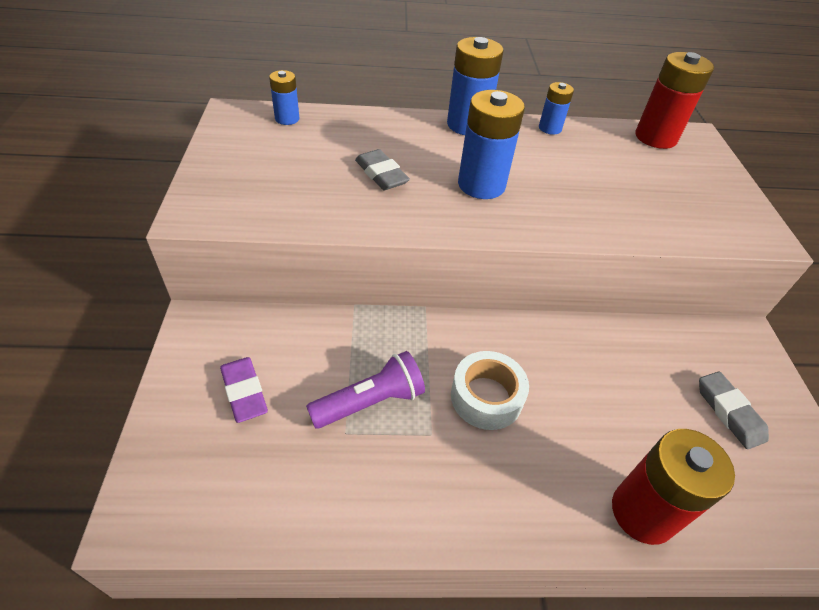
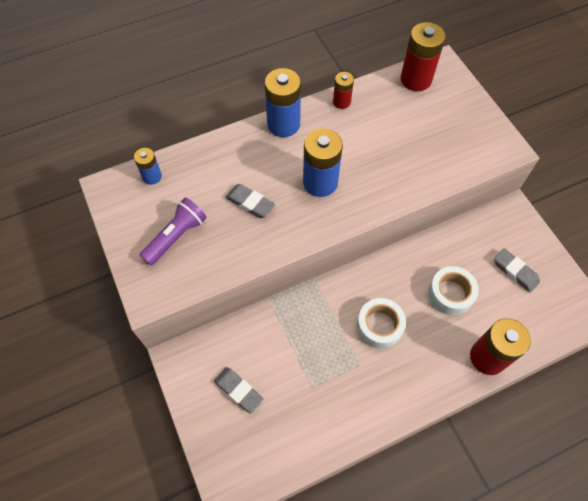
camera: 20 degrees left, 15 degrees up
purple eraser [220,357,268,423] -> grey eraser [214,367,263,413]
purple flashlight [306,351,425,429] -> purple flashlight moved to [140,197,207,265]
blue battery [539,82,574,135] -> red battery [333,72,354,109]
none -> white tape [428,266,479,315]

